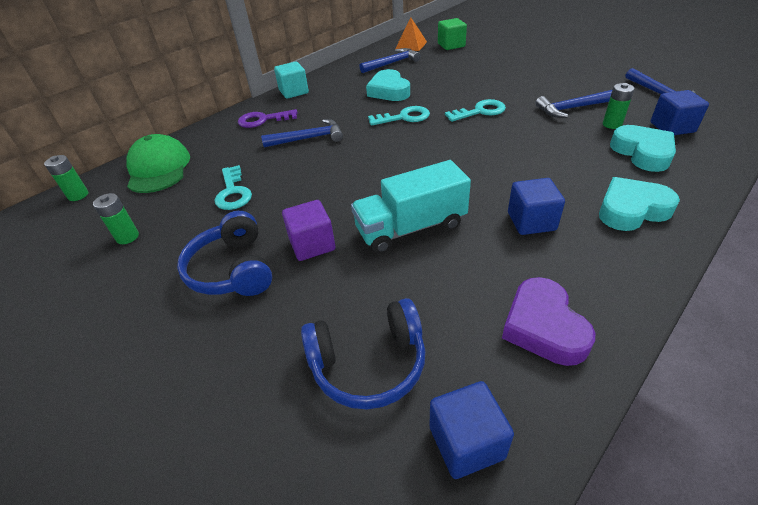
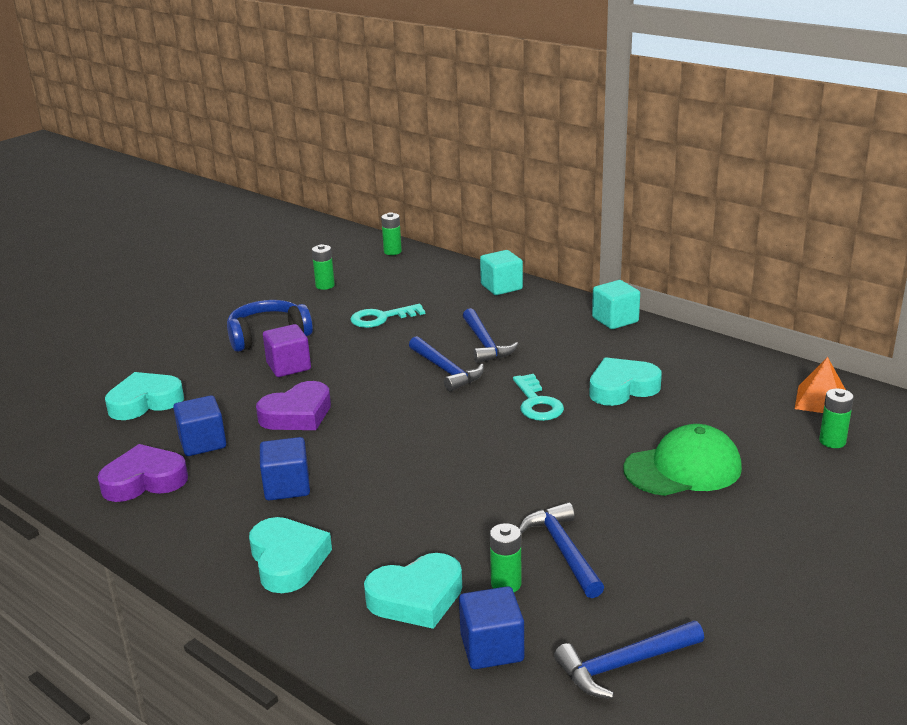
camera: 85 degrees right, 15 degrees down
green cap [127,134,190,193] -> green cap moved to [623,424,742,496]
purple key [238,109,298,128] -> none
blue headphones [301,298,425,410] -> turquoise heart [105,372,184,420]
turquoise truck [351,160,471,254] -> purple heart [256,381,331,430]
blue hammer [359,48,421,73] -> blue hammer moved to [409,336,484,391]
blue cube [429,381,514,479] -> blue cube moved to [173,395,226,456]
green cube [438,18,467,50] -> green battery [819,388,854,448]
turquoise key [445,99,506,122] -> none
none -> turquoise cube [480,250,523,295]

